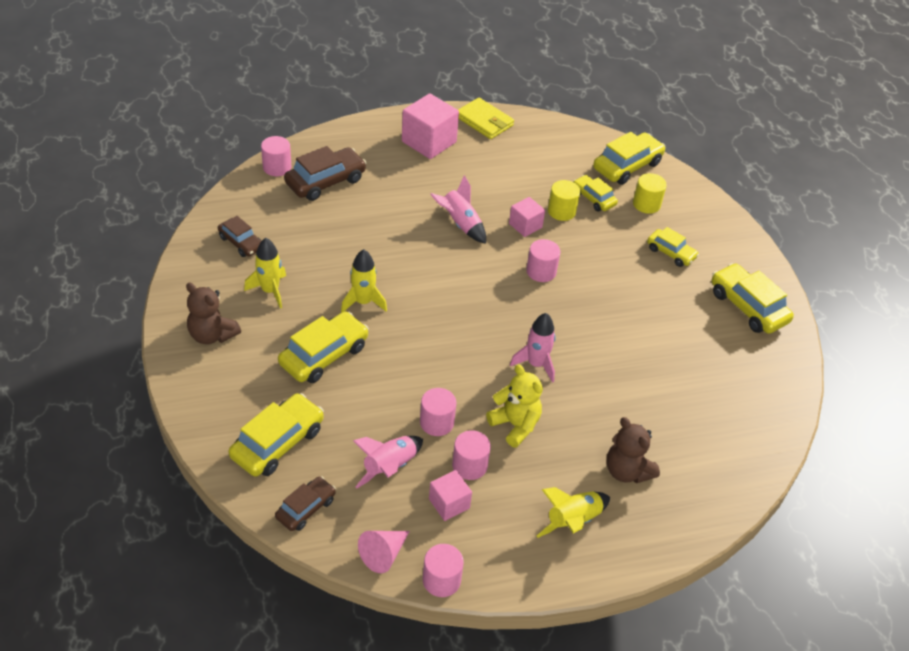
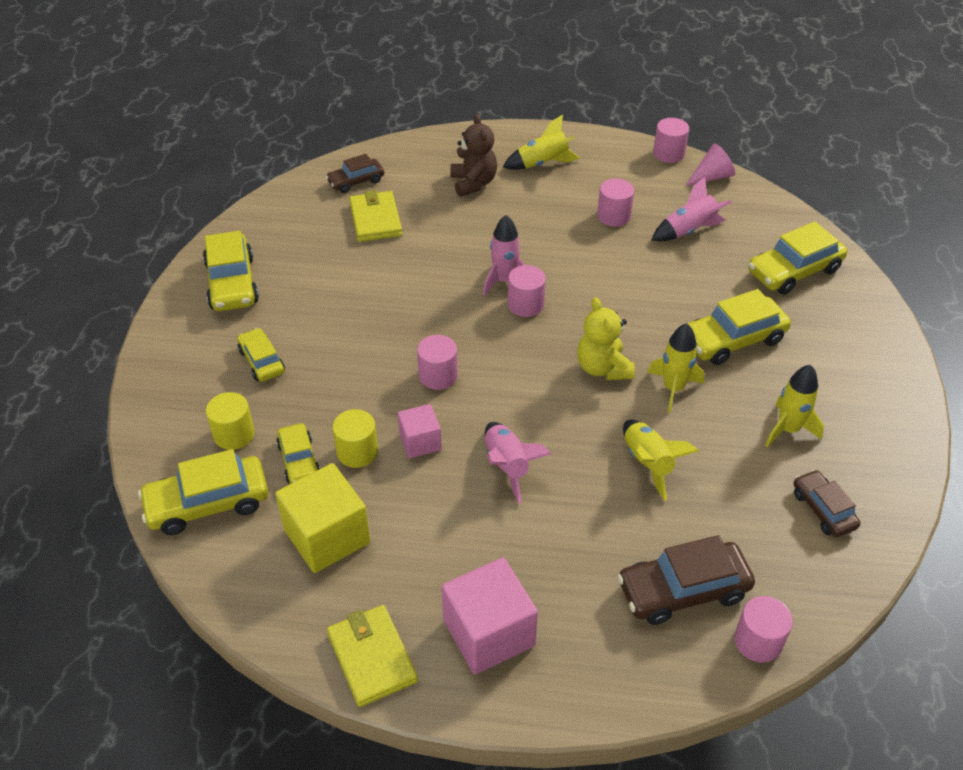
camera: 155 degrees left, 0 degrees up
brown teddy bear [186,283,241,344] -> none
brown car [275,476,336,531] -> brown car moved to [326,154,384,193]
pink cylinder [420,388,456,436] -> pink cylinder moved to [508,265,546,317]
pink cube [429,470,472,521] -> none
yellow teddy bear [486,364,543,448] -> yellow teddy bear moved to [577,298,635,380]
none -> yellow cube [275,463,370,573]
none -> yellow wallet [349,190,402,242]
none -> yellow rocket [623,420,699,501]

